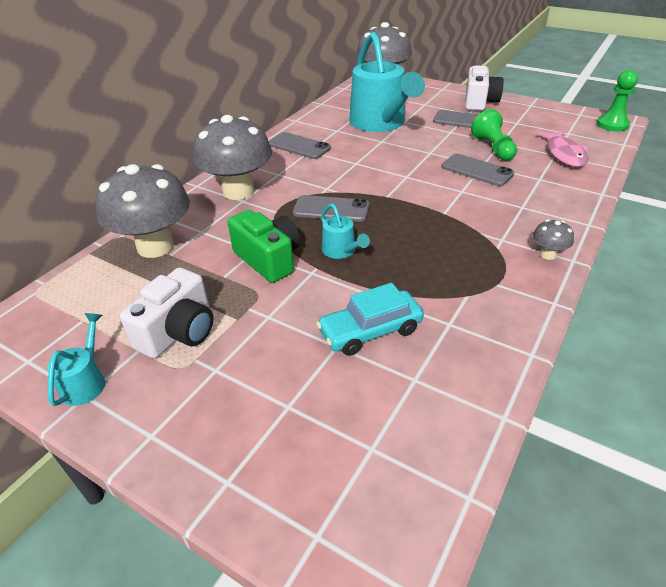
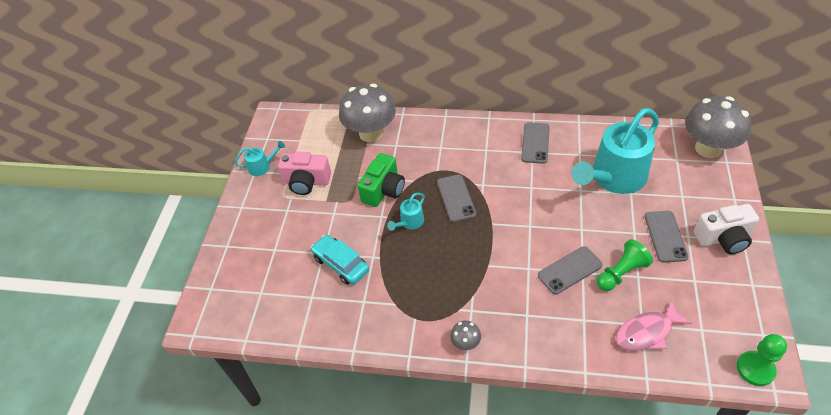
camera: 70 degrees right, 10 degrees up
white camera [120,267,213,359] -> pink camera [278,152,331,195]
grey mushroom [193,115,272,200] -> none
grey phone [441,154,514,186] -> grey phone turned 45 degrees clockwise [538,246,603,294]

